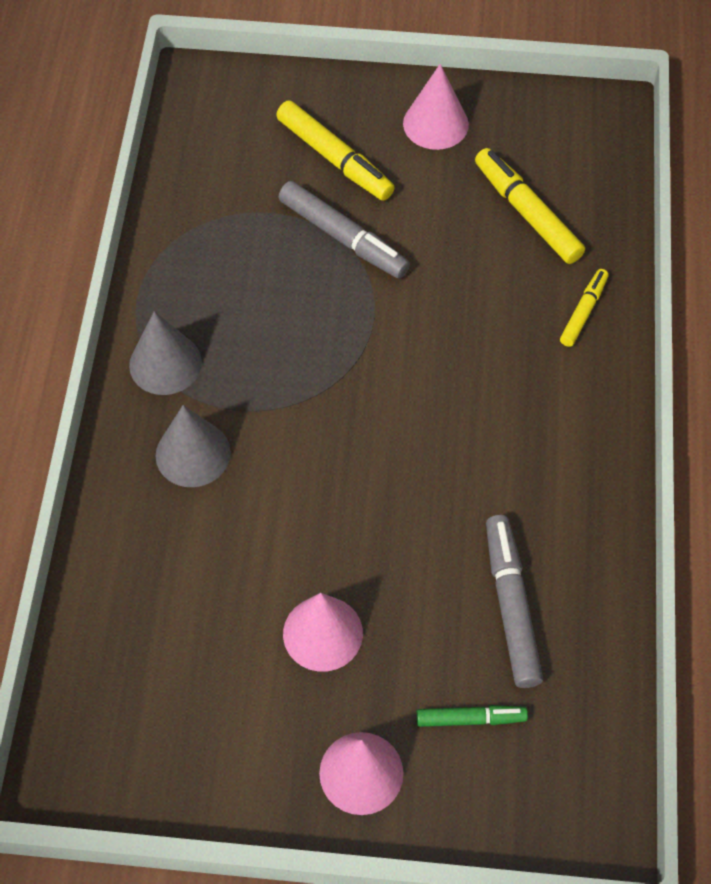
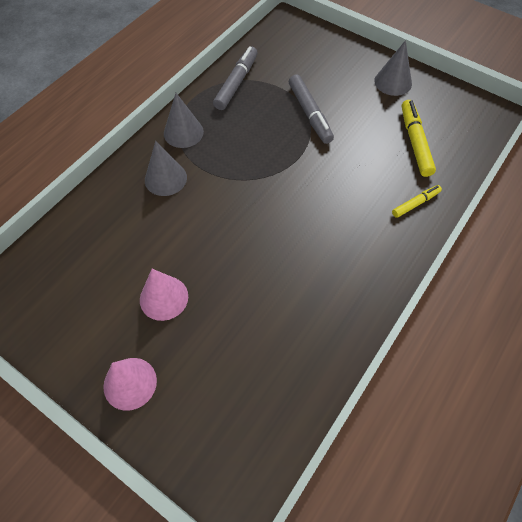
camera: 30 degrees right, 0 degrees up
yellow marker [276,100,395,201] -> none
pink cone [403,64,469,150] -> grey cone [374,40,412,96]
green marker [416,705,528,727] -> none
grey marker [486,515,543,688] -> grey marker moved to [213,46,258,110]

